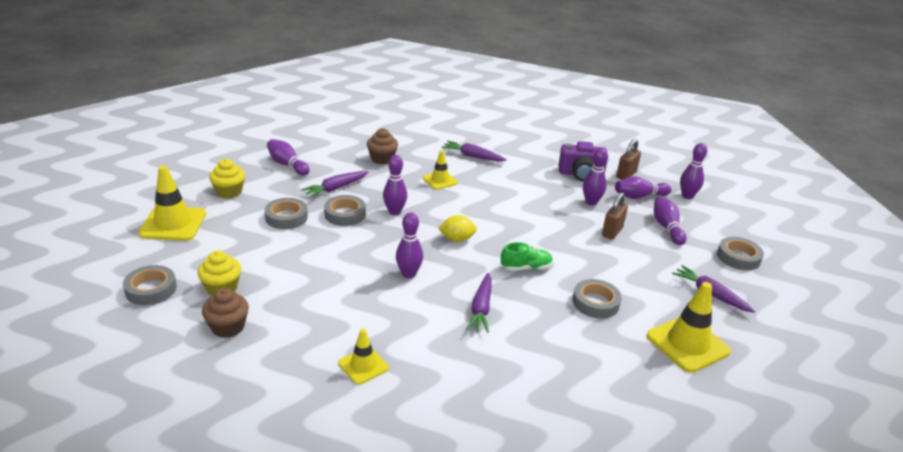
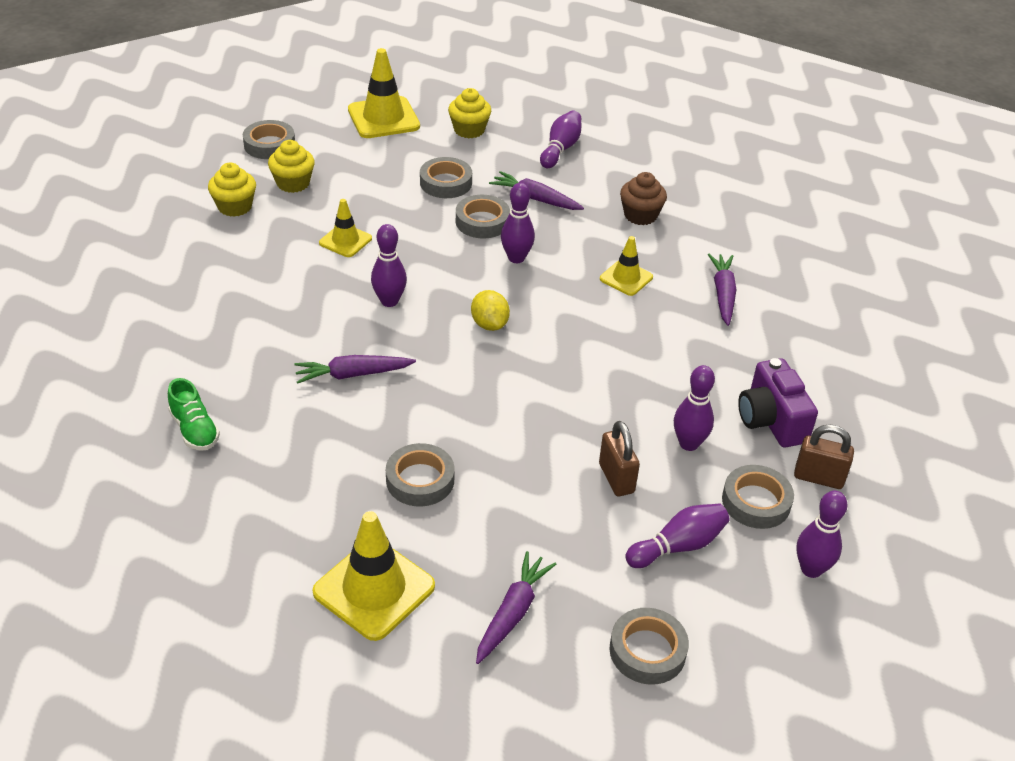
camera: 70 degrees right, 10 degrees up
brown cupcake [202,288,249,338] -> yellow cupcake [208,163,256,217]
yellow traffic cone [338,328,389,385] -> yellow traffic cone moved to [319,199,372,257]
green shoe [501,242,553,271] -> green shoe moved to [168,378,220,451]
brown padlock [602,192,628,240] -> brown padlock turned 60 degrees clockwise [599,421,640,496]
purple bowling pin [615,176,671,199] -> grey tape [722,465,794,529]

